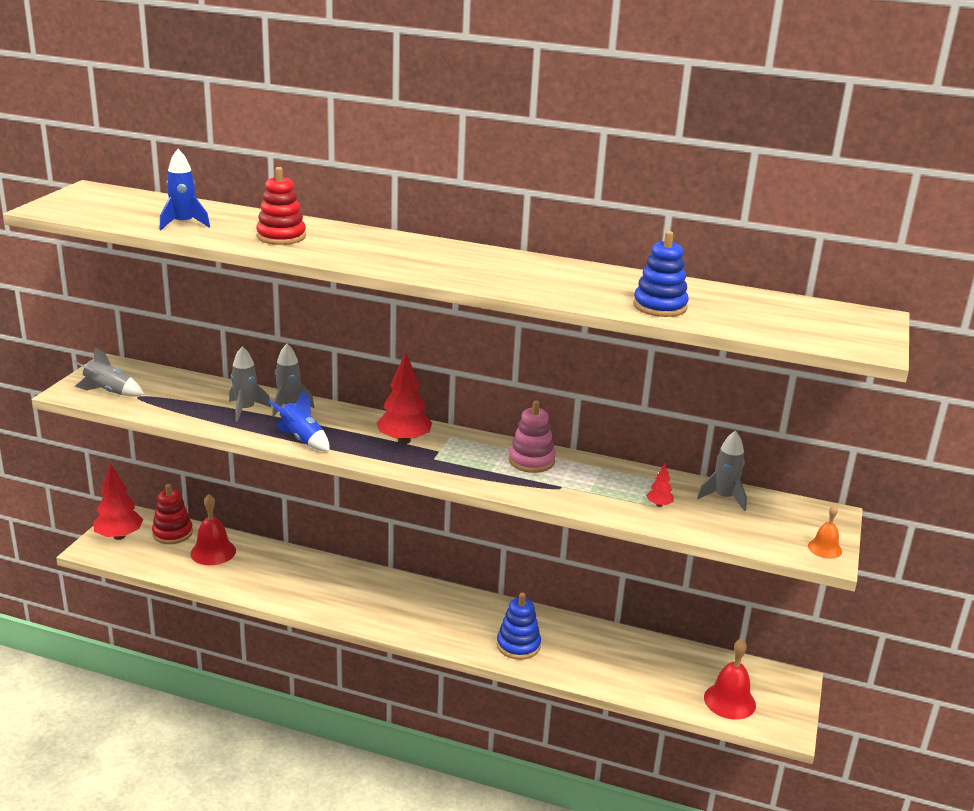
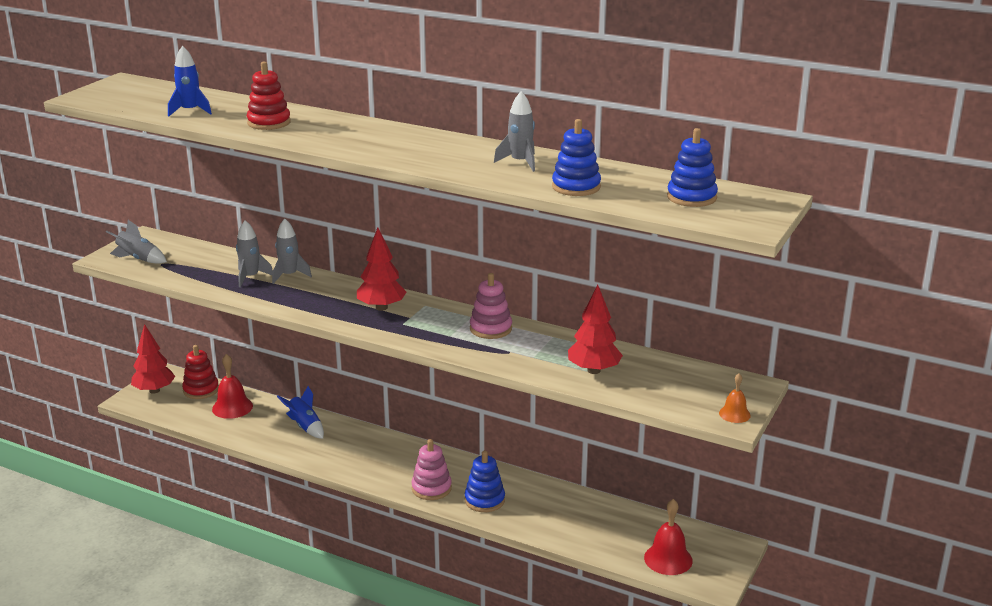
camera: 10 degrees right, 0 degrees up
blue rocket [268,390,330,451] -> blue rocket moved to [277,386,324,439]
red tree [646,464,674,507] -> red tree [568,284,623,374], size x2.16
grey rocket [697,430,747,511] -> grey rocket moved to [494,91,535,172]
none -> pink stacking toy [411,439,452,500]
none -> blue stacking toy [667,128,718,207]

